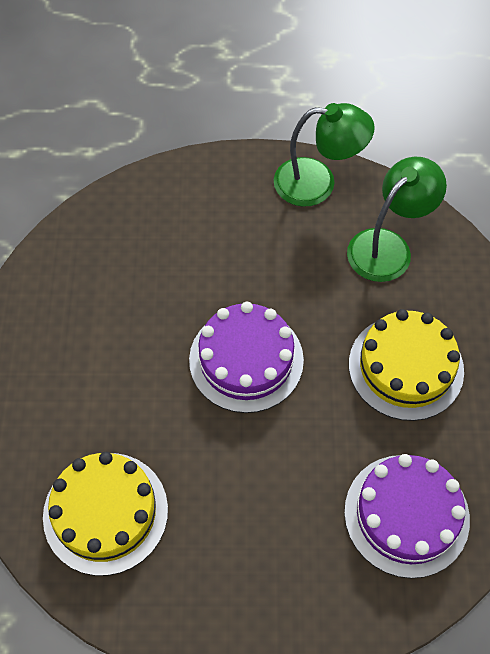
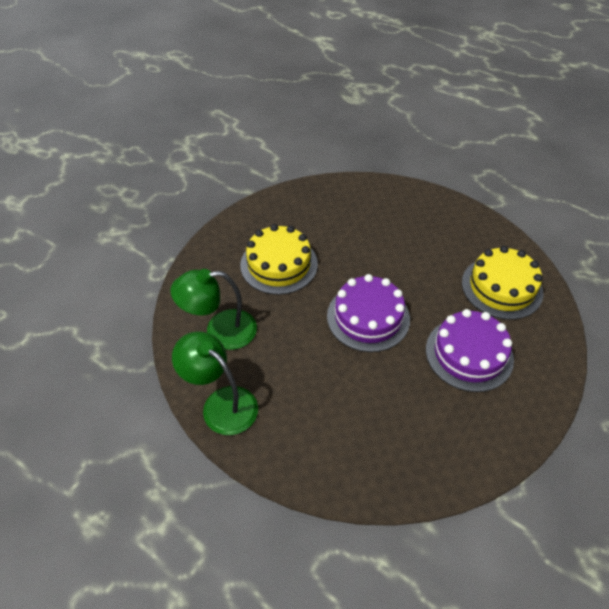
camera: 145 degrees left, 10 degrees down
purple cake [344,454,470,578] -> purple cake moved to [426,309,514,392]

